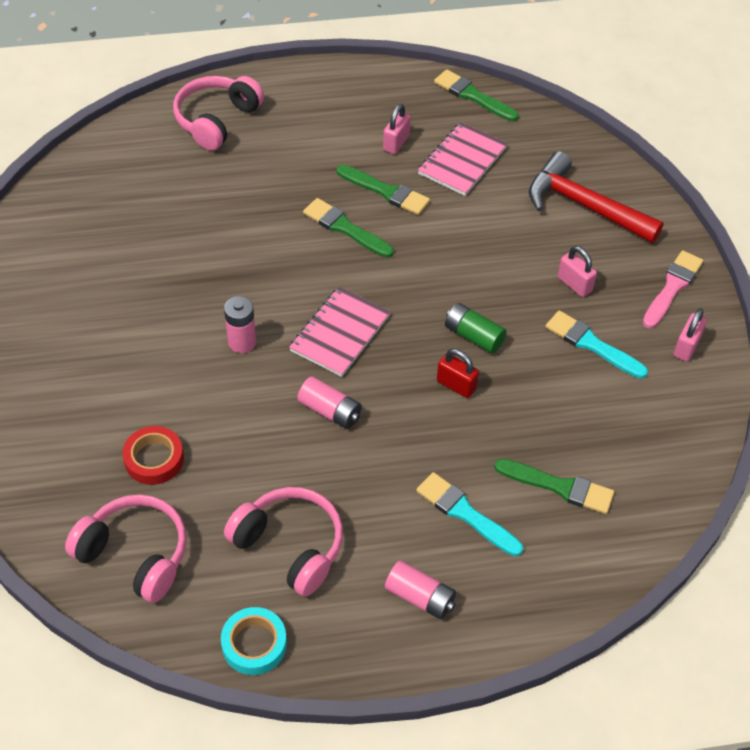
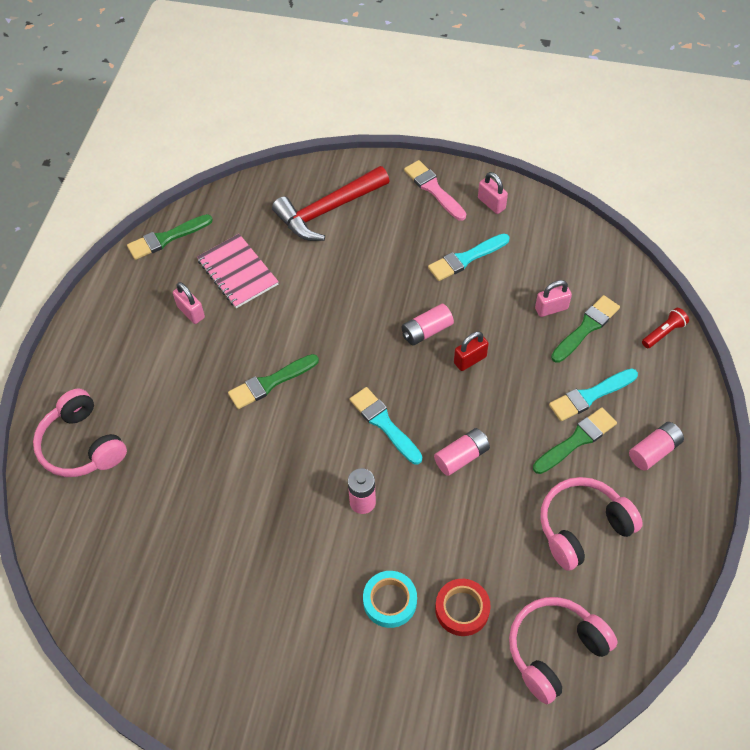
camera: 65 degrees left, 5 degrees up
turquoise tape [221,607,287,675] -> turquoise tape moved to [363,571,417,628]
pink notebook [289,287,391,377] -> turquoise brush [350,387,423,464]
green brush [337,165,430,215] -> green brush moved to [533,407,617,474]
green battery [445,303,506,354] -> pink battery [402,304,454,346]
pink padlock [558,246,597,297] -> pink padlock moved to [535,280,572,317]
none -> red flashlight [642,308,689,348]

